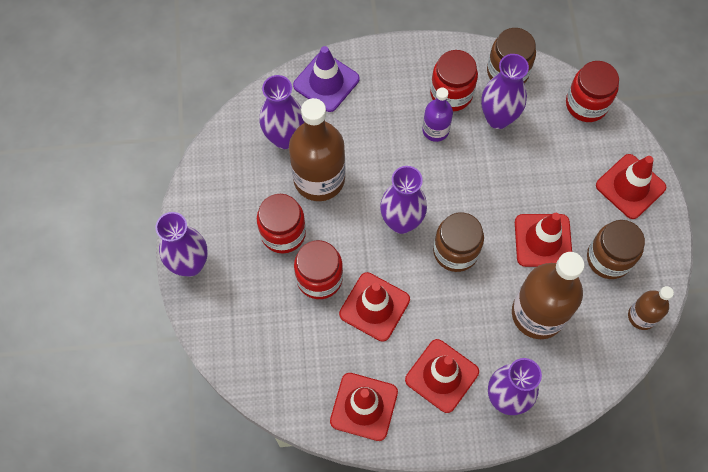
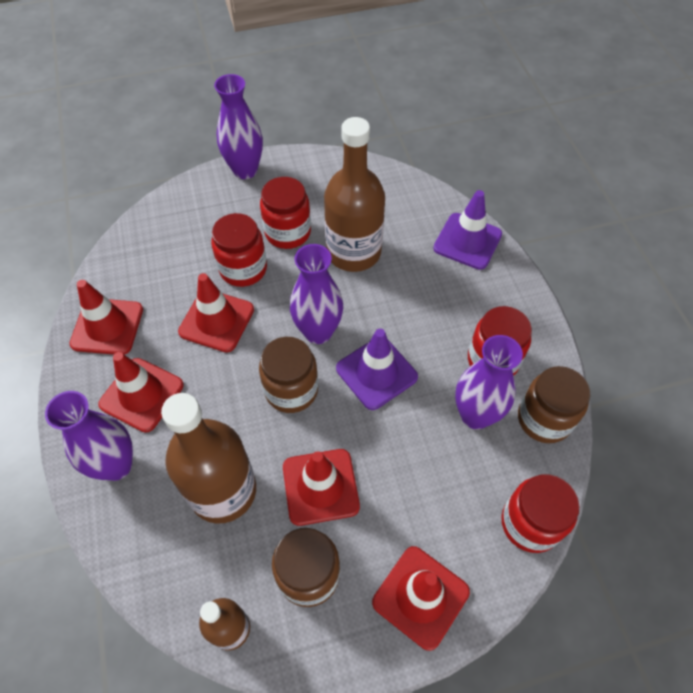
camera: 80 degrees right, 10 degrees down
purple vase [260,75,304,149] -> none
purple bottle [422,87,453,142] -> none
none -> purple traffic cone [336,329,418,410]

